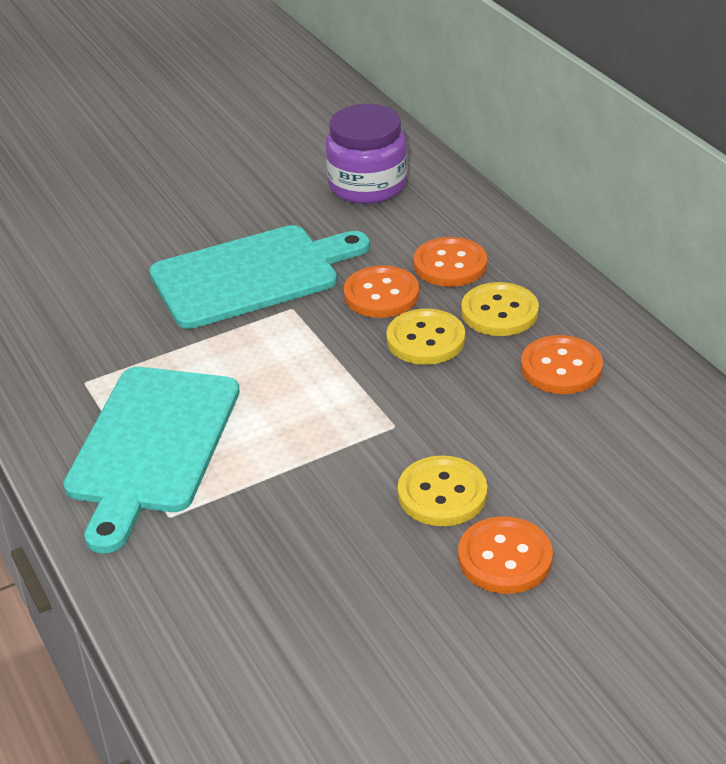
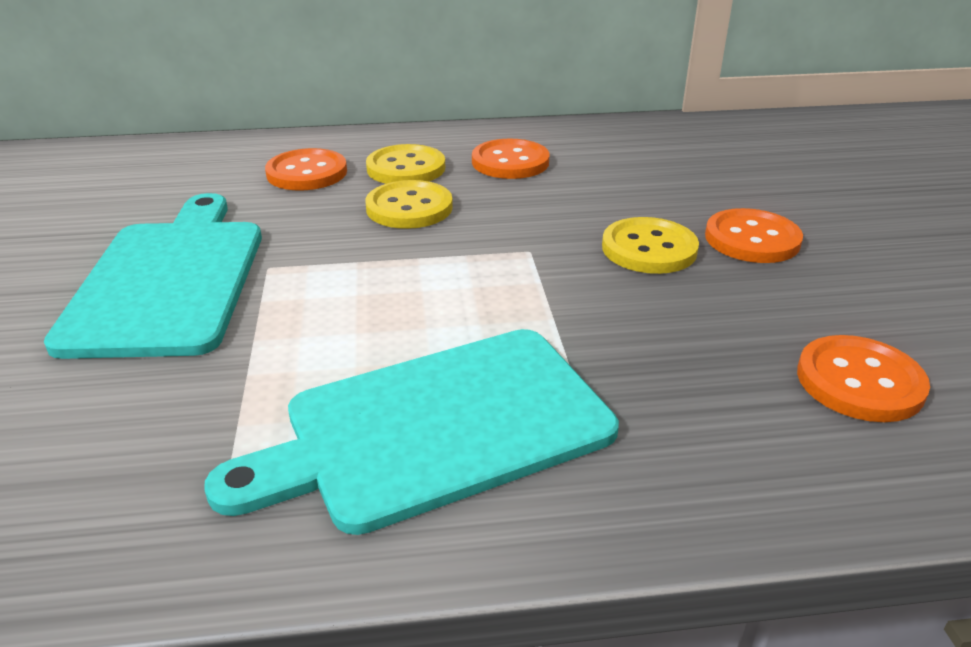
camera: 70 degrees left, 5 degrees down
turquoise cutting board [63,367,240,553] -> turquoise cutting board turned 120 degrees clockwise [204,329,619,535]
purple jar [325,104,407,204] -> none
orange button [344,265,419,318] -> orange button moved to [797,335,930,422]

